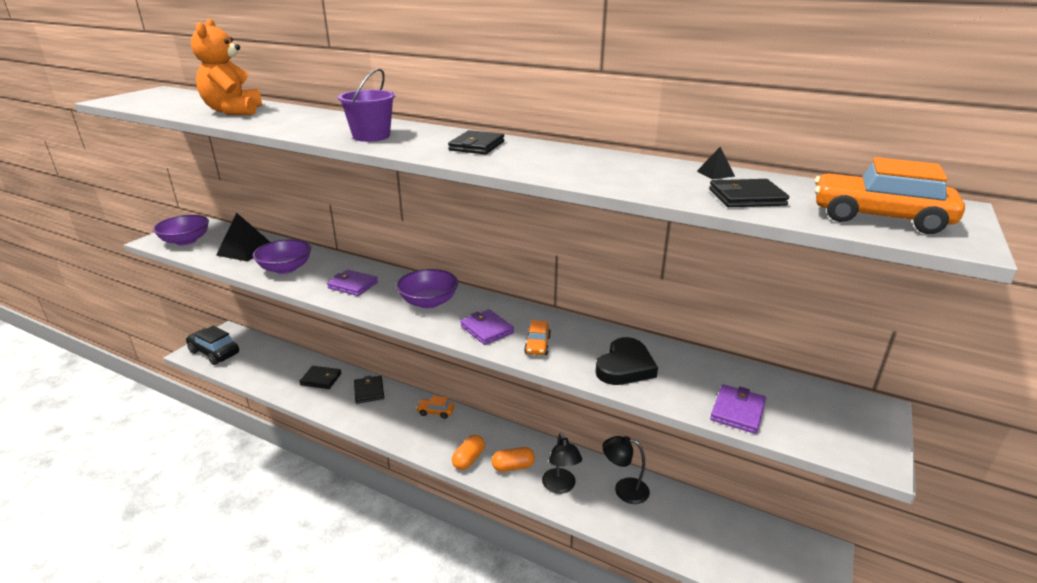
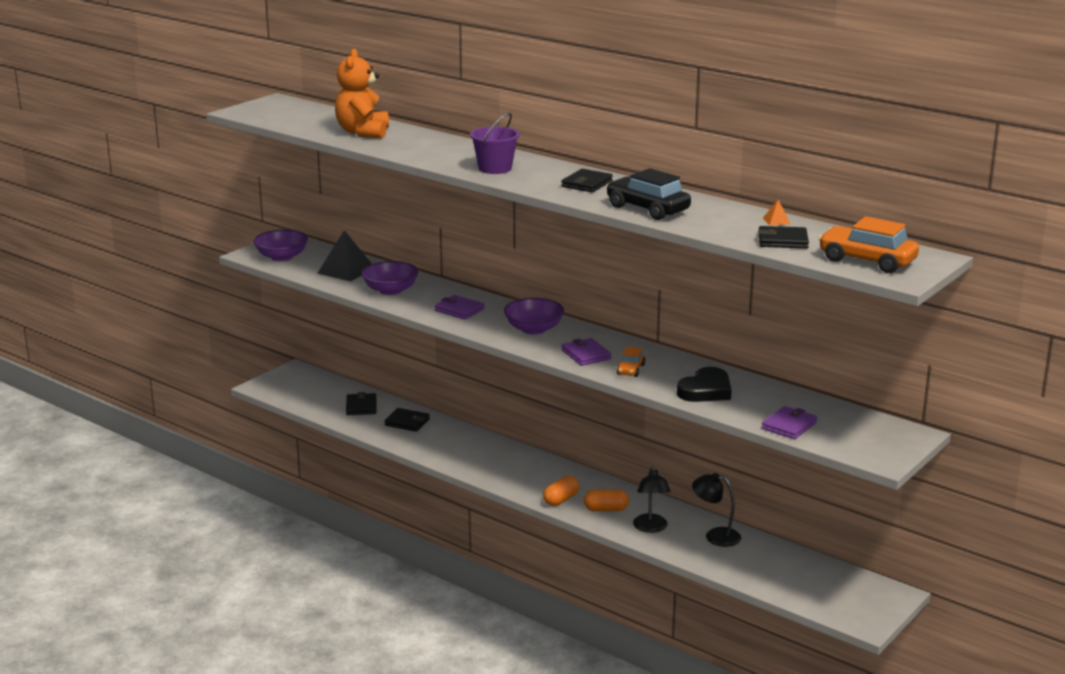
camera: 10 degrees right, 5 degrees down
black car [186,325,239,365] -> black car moved to [606,168,691,220]
black wallet [354,375,384,404] -> black wallet moved to [346,392,377,415]
orange car [416,396,454,419] -> none
black pyramid [697,147,735,180] -> orange pyramid [763,200,791,226]

